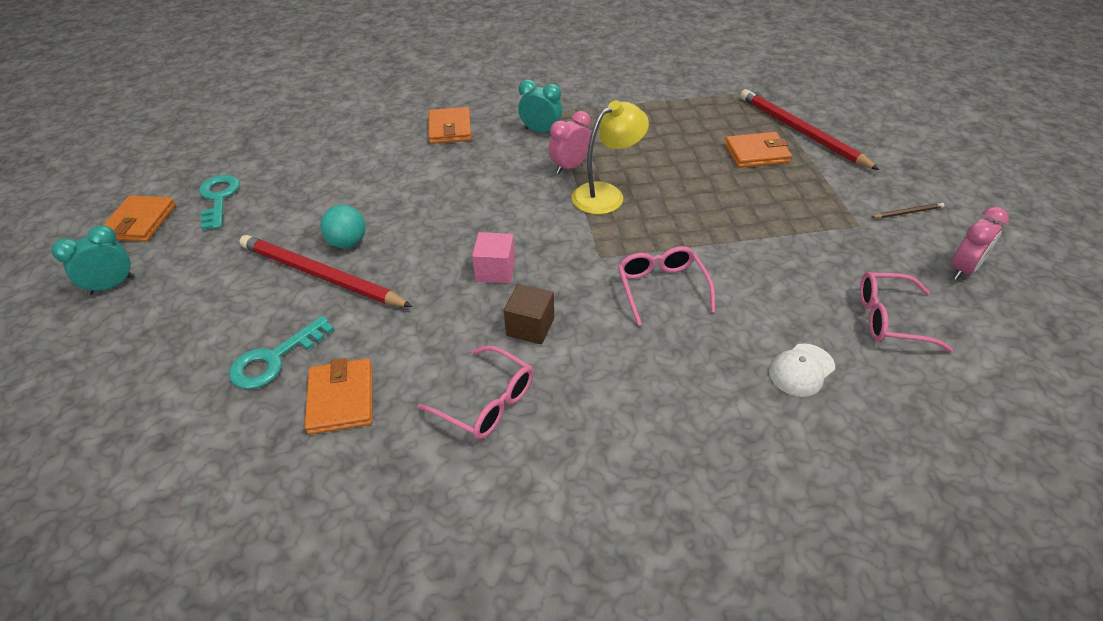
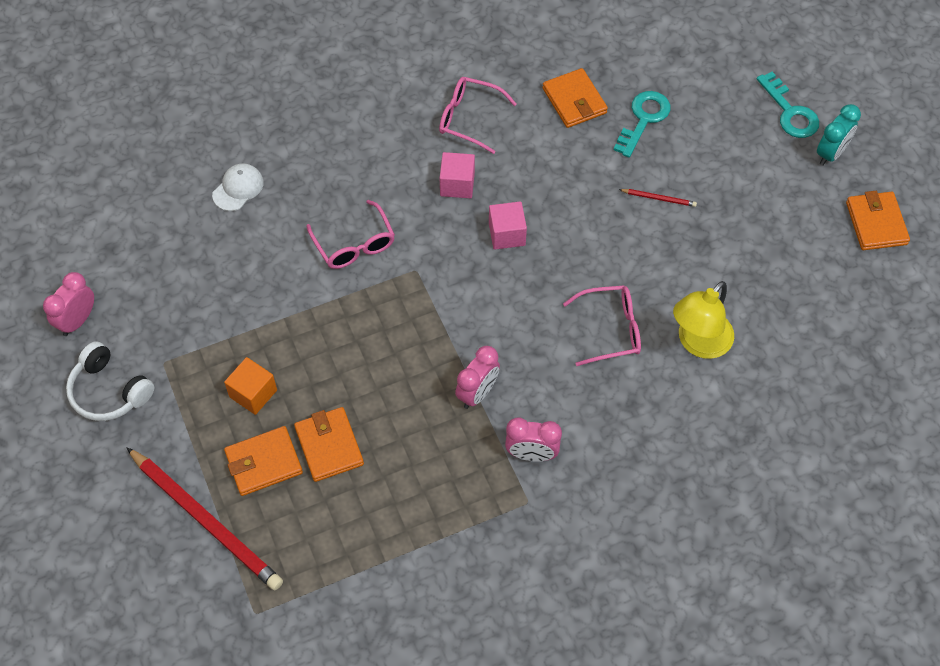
camera: 165 degrees right, 15 degrees up
turquoise key [199,175,240,230] -> turquoise key moved to [757,72,819,138]
red pencil [239,235,413,307] -> red pencil [619,189,697,207], size x0.40
turquoise ball [320,205,366,248] -> none
orange wallet [428,107,472,144] -> orange wallet moved to [294,407,364,482]
brown cube [504,284,554,344] -> pink cube [440,152,475,198]
turquoise clock [518,79,562,132] -> pink clock [505,417,562,462]
yellow lamp [572,100,649,214] -> yellow lamp moved to [673,281,734,359]
pink glasses [860,272,953,352] -> pink glasses moved to [563,285,641,366]
brown pencil [872,203,945,218] -> white headphones [66,341,154,421]
none -> orange cube [224,357,277,415]

